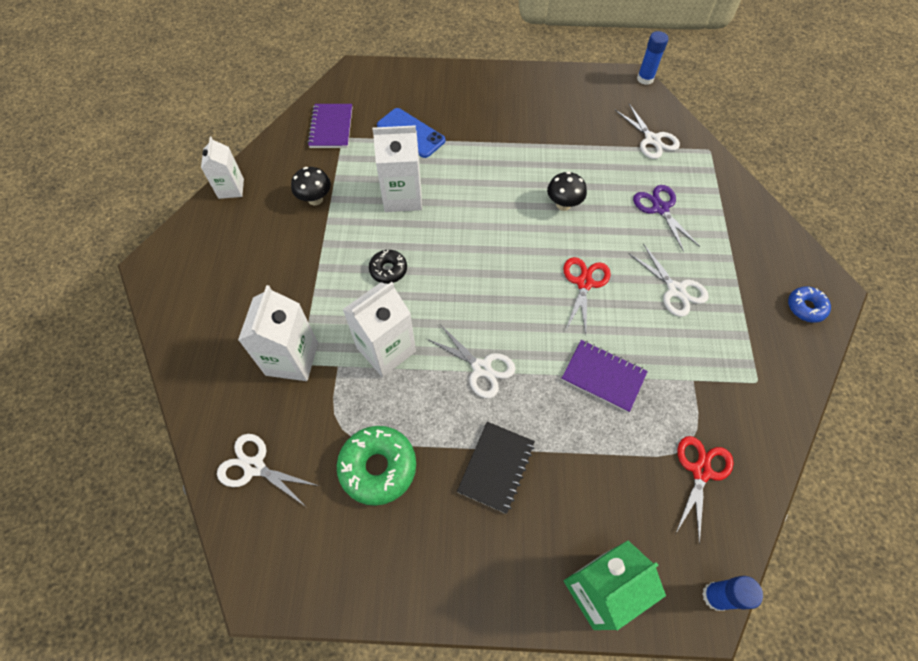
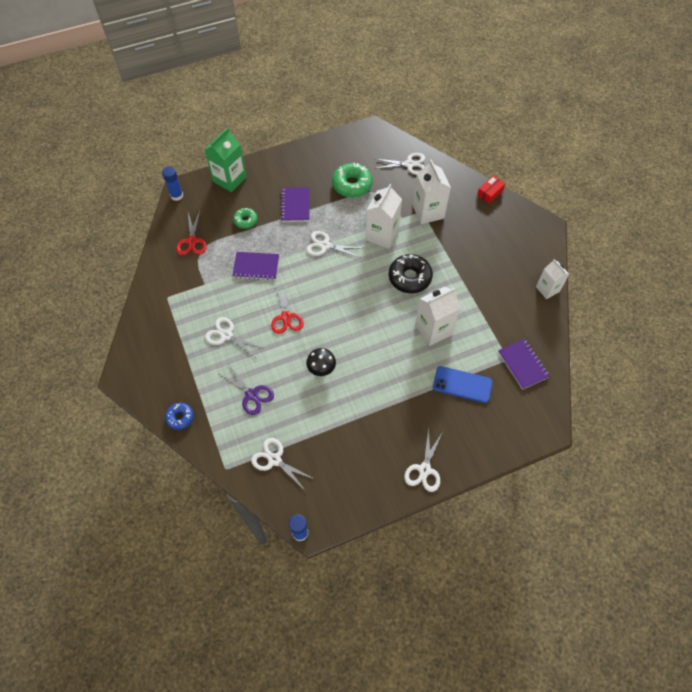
camera: 155 degrees right, 0 degrees up
black mushroom [291,167,331,205] -> none
black donut [369,250,407,284] -> black donut [389,254,433,293], size x1.73
black notebook [457,422,535,514] -> purple notebook [280,187,310,222]
blue donut [788,287,831,323] -> blue donut moved to [165,403,194,430]
none -> green donut [233,208,258,229]
none -> white scissors [404,428,442,492]
none -> red box [477,175,505,204]

